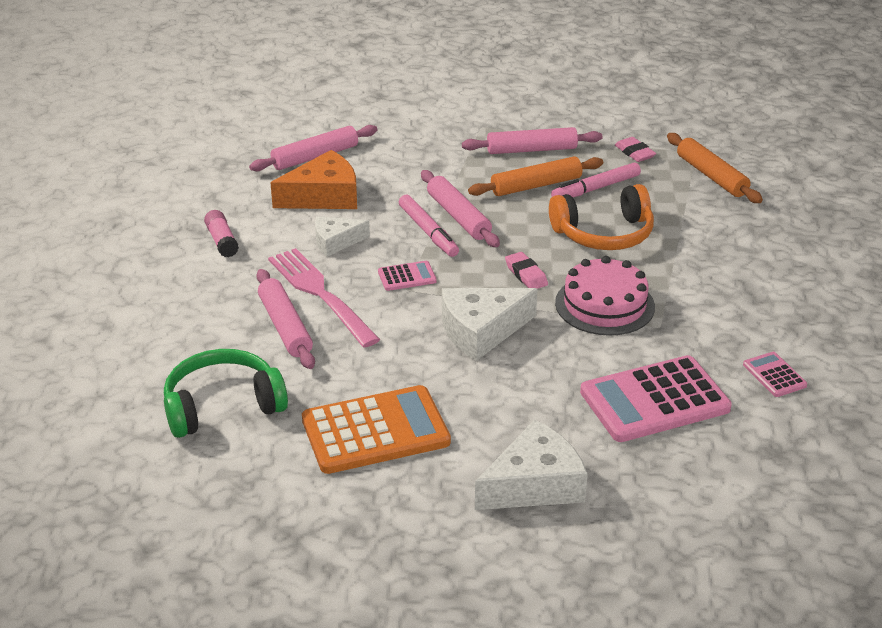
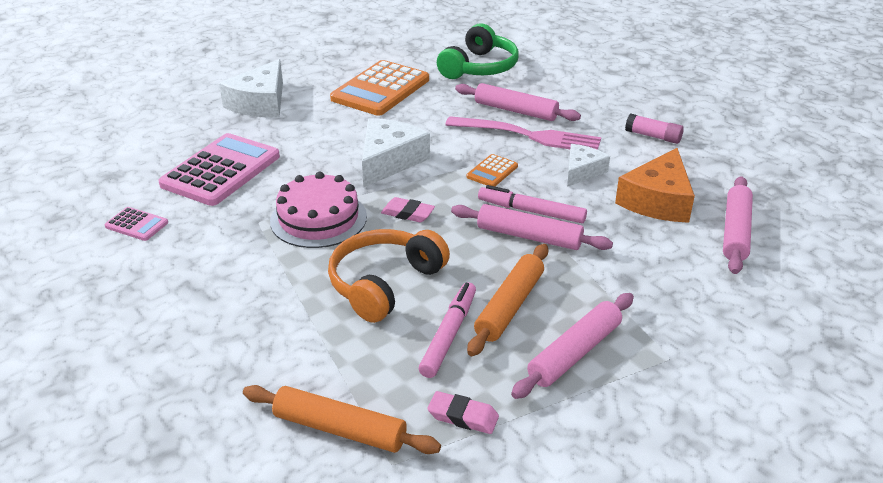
camera: 140 degrees right, 0 degrees up
pink calculator [378,261,437,291] -> orange calculator [466,154,518,186]

